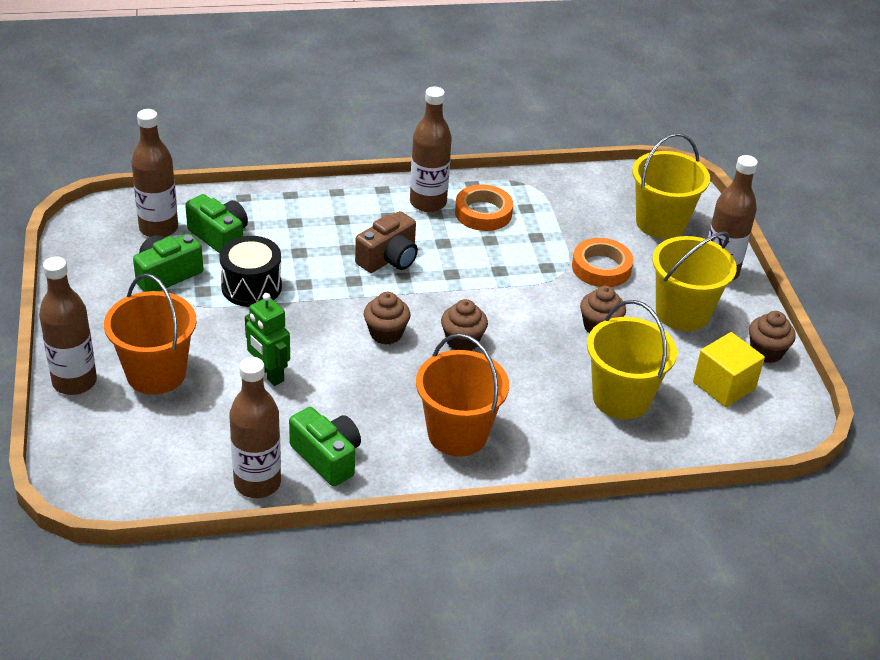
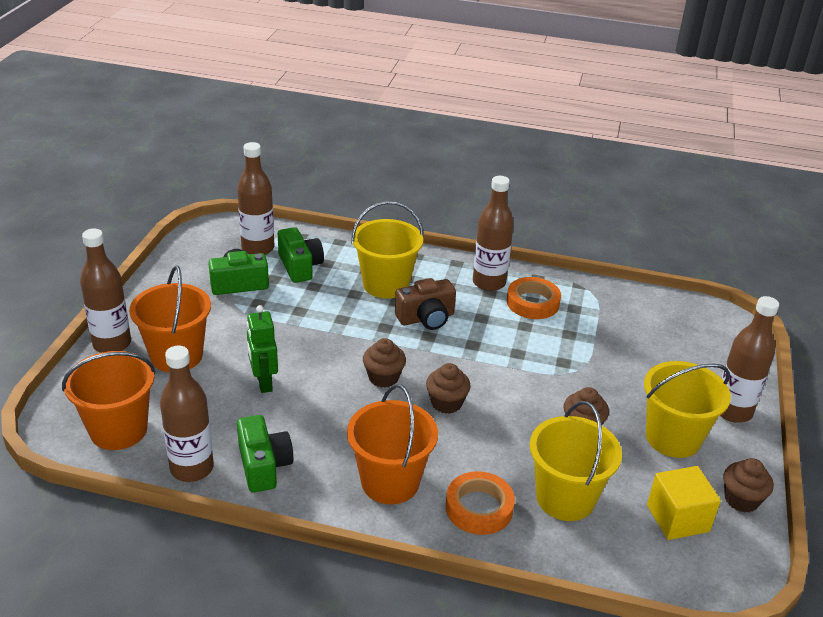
camera: 25 degrees right, 5 degrees down
black drum [219,236,282,307] -> none
orange tape [572,238,633,287] -> orange tape moved to [446,471,515,535]
yellow bucket [632,133,710,239] -> yellow bucket moved to [351,201,424,299]
none -> orange bucket [62,351,156,450]

